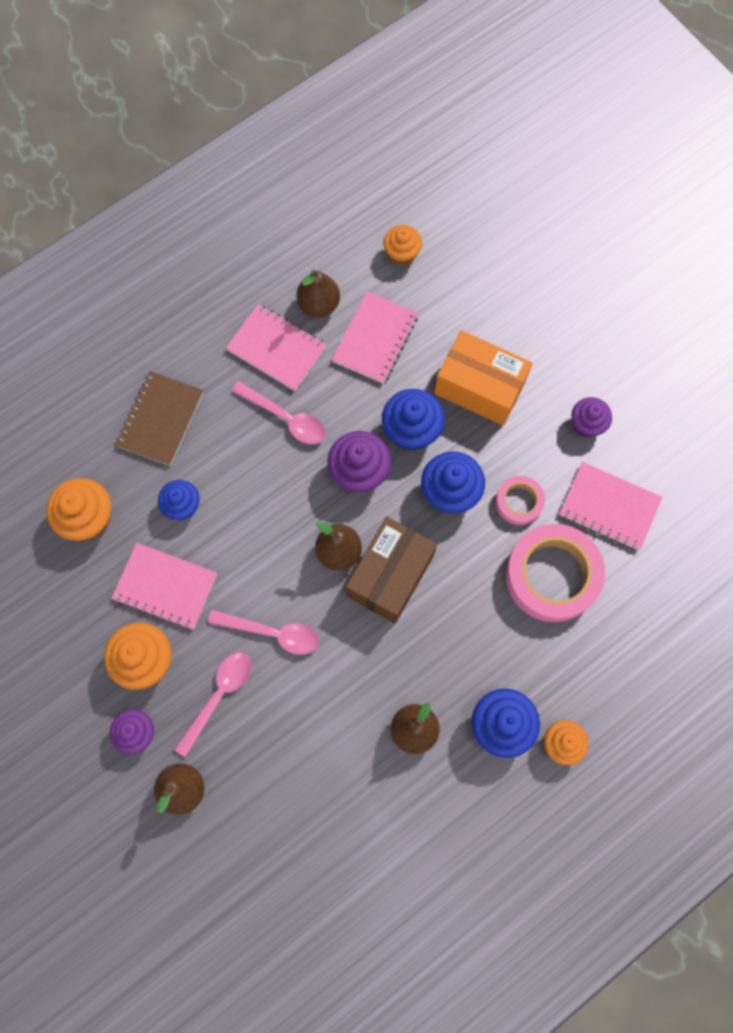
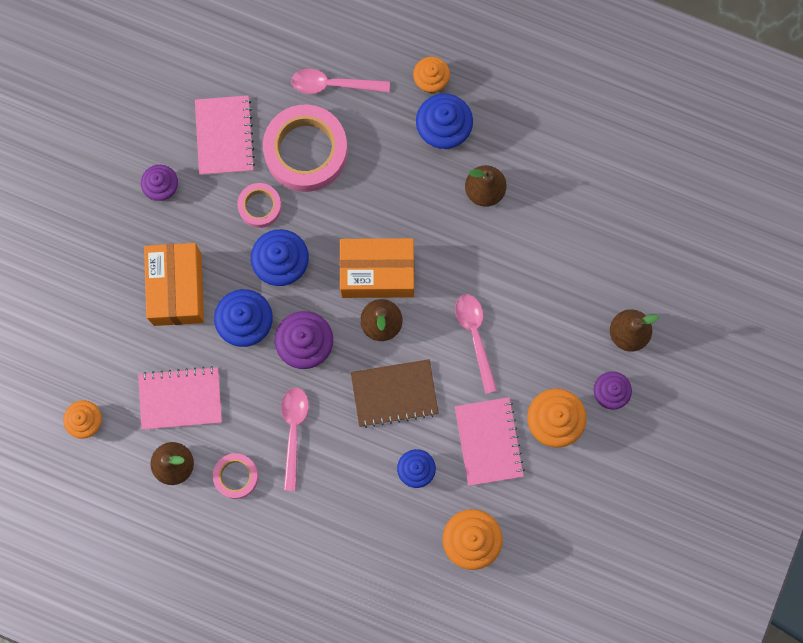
camera: 120 degrees left, 5 degrees up
brown notebook [116,371,203,466] -> brown notebook moved to [351,359,439,428]
pink spoon [174,652,251,757] -> pink spoon moved to [291,69,390,94]
pink notebook [226,304,327,391] -> pink tape [213,453,258,499]
brown box [346,517,437,623] -> orange box [339,238,414,298]

